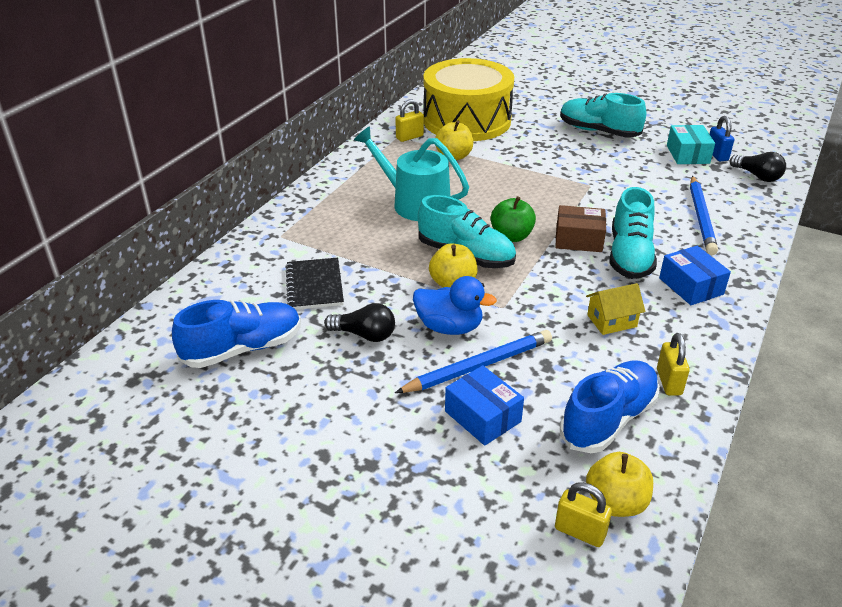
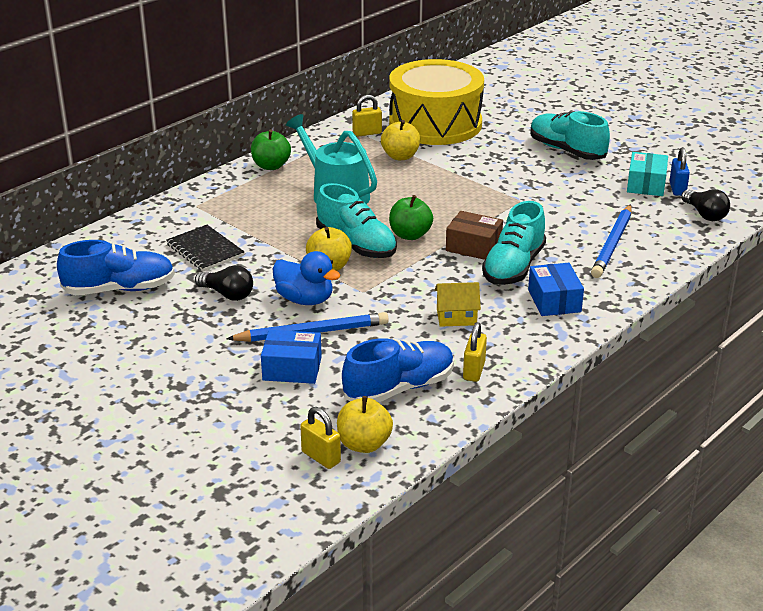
camera: 15 degrees right, 5 degrees down
black notebook [285,258,344,310] -> black notebook turned 45 degrees counterclockwise [166,225,244,271]
blue box [445,365,524,446] -> blue box turned 60 degrees counterclockwise [261,330,322,384]
none -> green apple [251,129,291,170]

